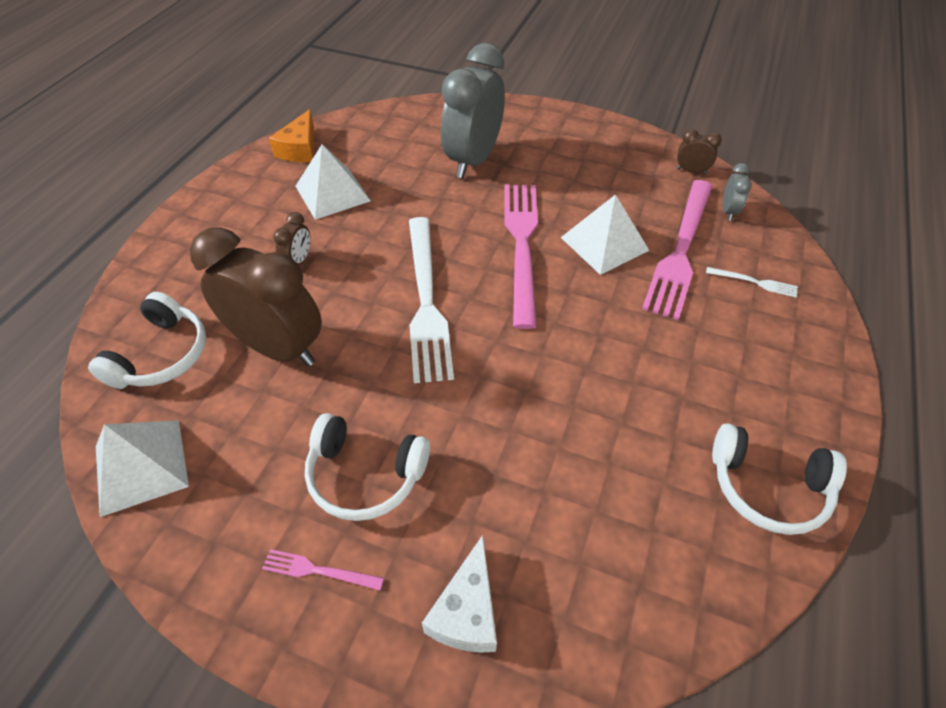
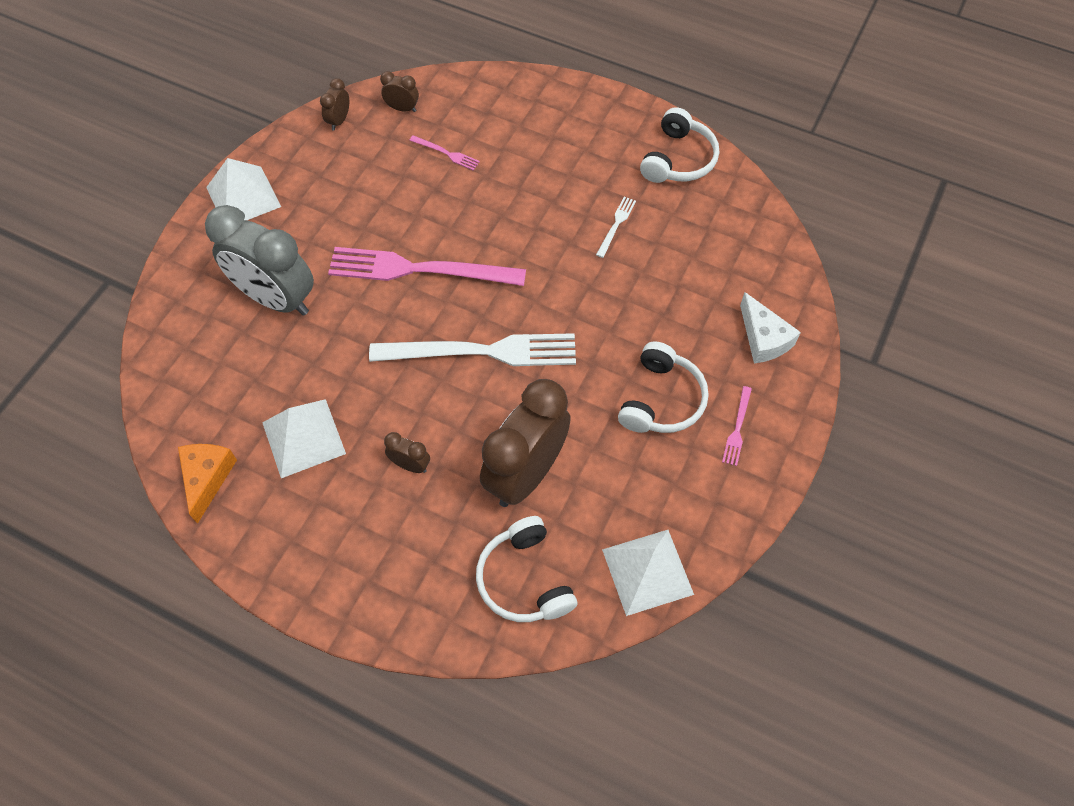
camera: 85 degrees left, 10 degrees up
white headphones [88,292,206,389] -> white headphones turned 135 degrees counterclockwise [476,516,577,622]
orange cheese [269,109,314,162] -> orange cheese turned 105 degrees counterclockwise [178,444,237,524]
white cheese [422,535,497,653] -> white cheese turned 45 degrees clockwise [740,292,801,363]
white pyramid [560,194,649,275] -> white pyramid moved to [206,158,281,220]
pink fork [642,180,712,320] -> pink fork [409,135,480,171], size x0.42
white fork [706,267,798,298] -> white fork moved to [596,197,636,258]
grey clock [723,163,752,221] -> brown clock [380,71,419,112]

